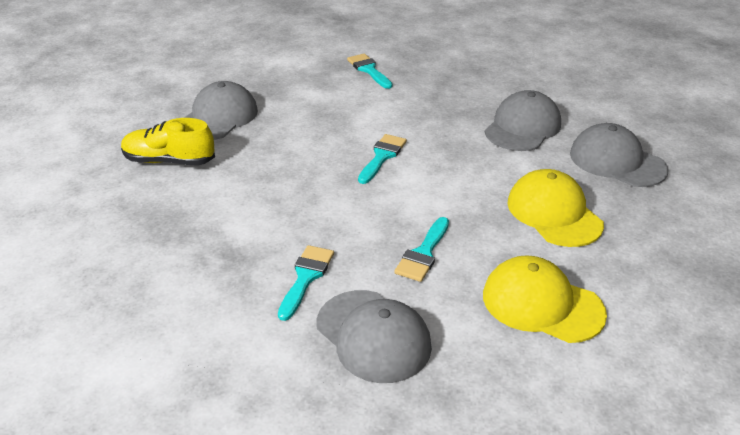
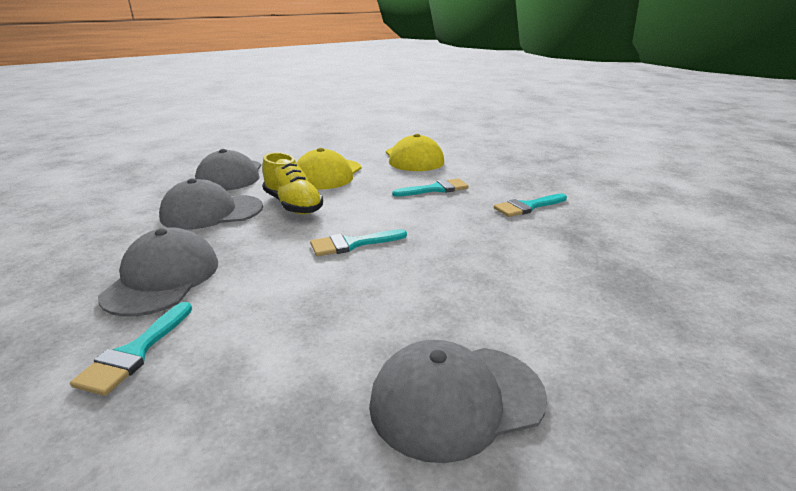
camera: 135 degrees left, 10 degrees down
yellow shoe [121,118,215,166] -> yellow shoe moved to [262,152,323,214]
grey cap [317,290,432,383] -> grey cap moved to [98,227,218,317]

